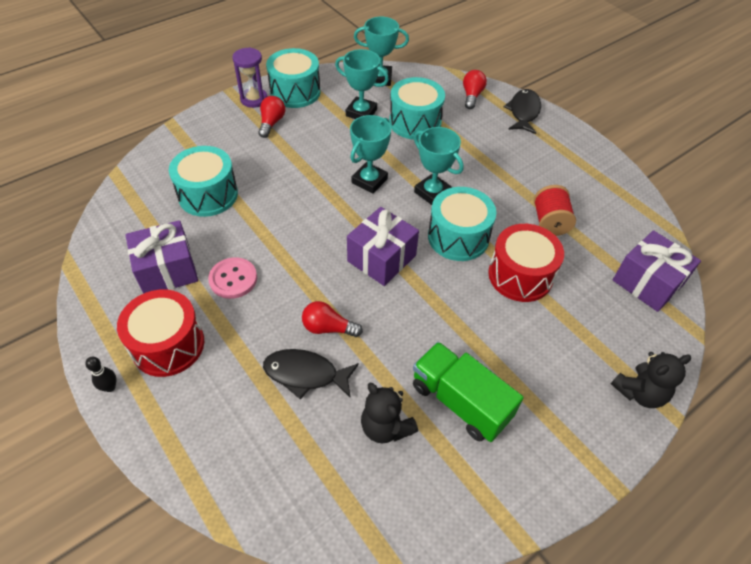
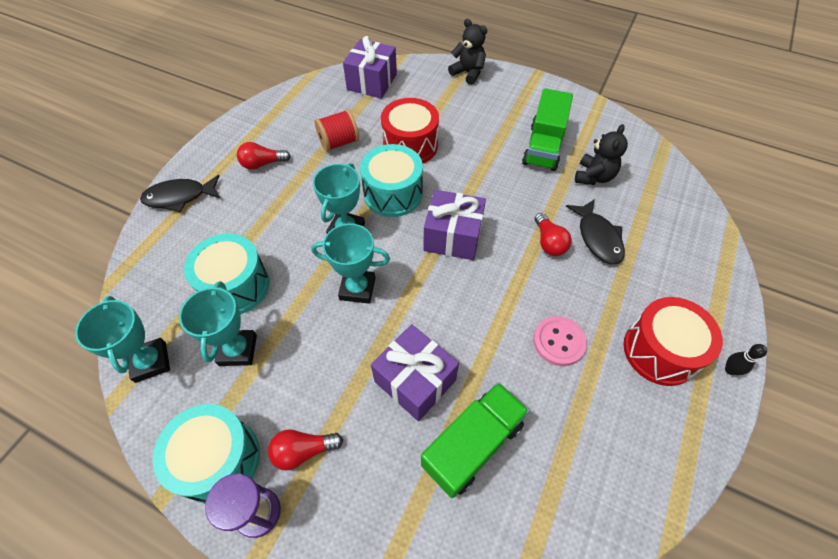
camera: 115 degrees left, 5 degrees up
purple gift [125,220,198,294] -> purple gift moved to [371,324,459,421]
turquoise drum [169,146,238,217] -> green truck [421,382,529,498]
red light bulb [463,70,487,109] -> red light bulb moved to [237,142,291,170]

